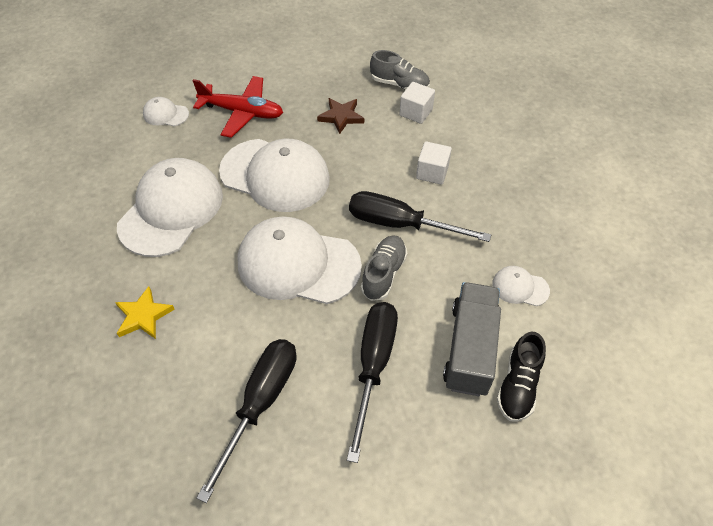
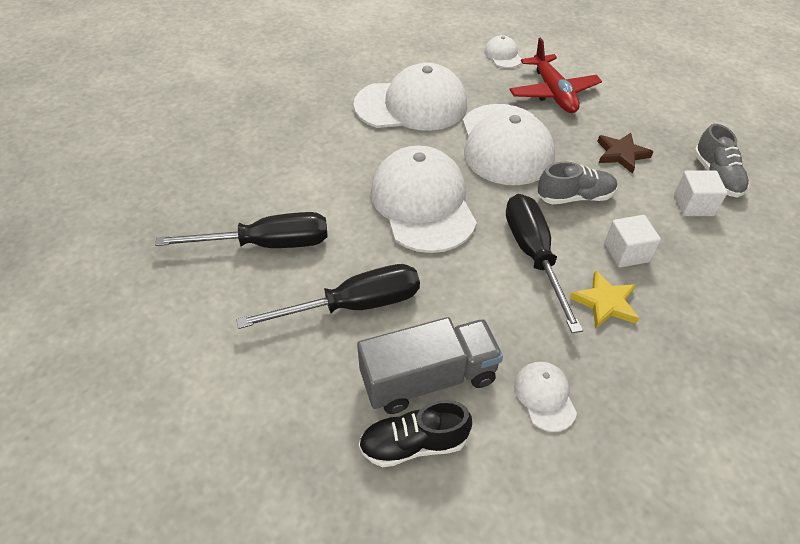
camera: 60 degrees right, 5 degrees down
yellow star [115,286,175,339] -> yellow star moved to [570,270,639,328]
grey shoe [361,235,407,301] -> grey shoe moved to [538,162,617,204]

